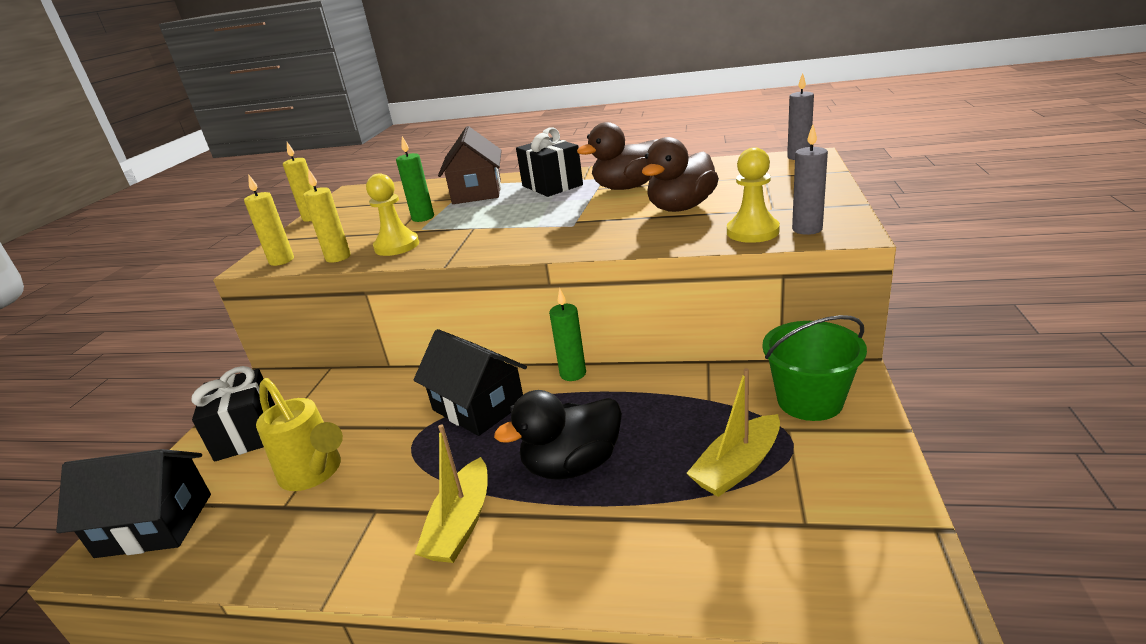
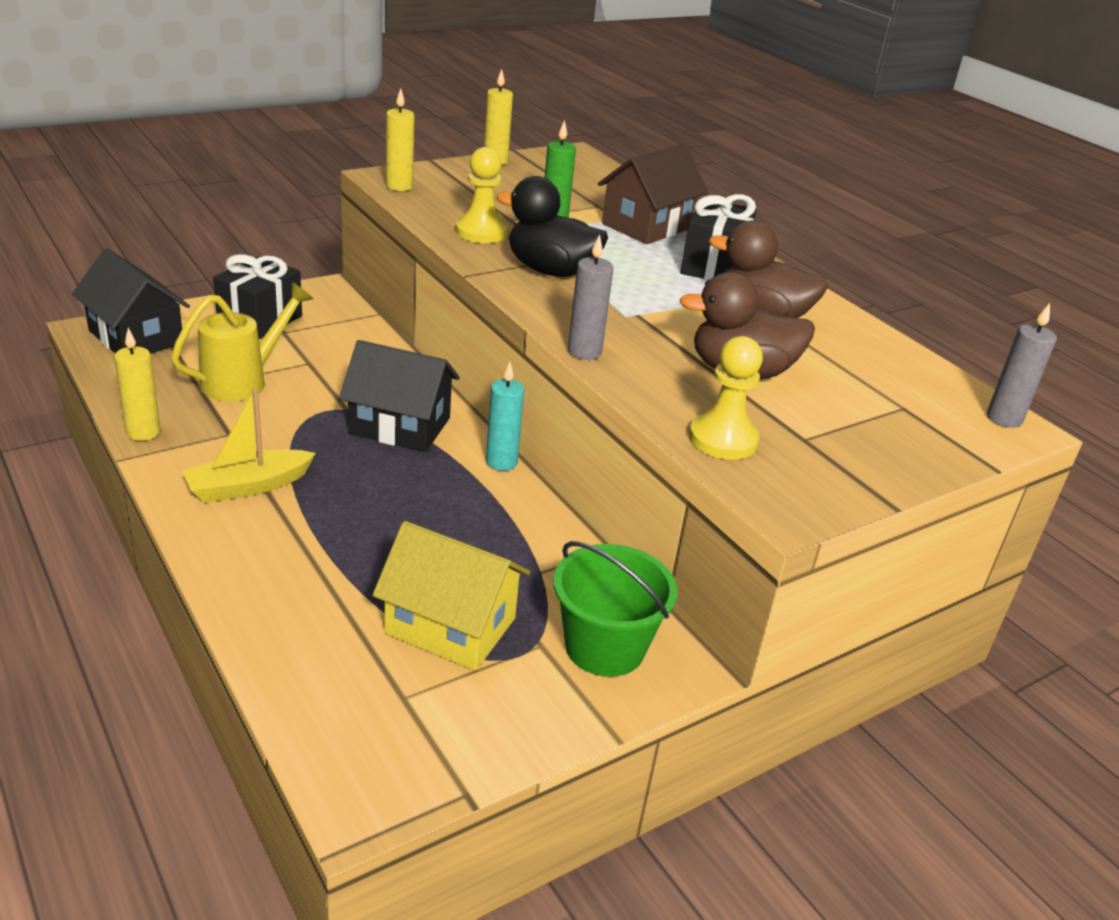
camera: 40 degrees right, 5 degrees up
yellow watering can [256,378,343,491] -> yellow watering can turned 135 degrees counterclockwise [171,282,313,402]
yellow candle [303,169,351,263] -> yellow candle moved to [114,328,161,441]
black house [414,329,527,436] -> black house turned 75 degrees counterclockwise [339,340,460,452]
black duck [494,390,622,480] -> black duck moved to [496,176,608,277]
green candle [549,288,586,381] -> turquoise candle [486,362,524,471]
yellow boat [686,368,780,497] -> yellow house [373,521,530,671]
grey candle [792,125,828,235] -> grey candle moved to [568,234,614,360]

